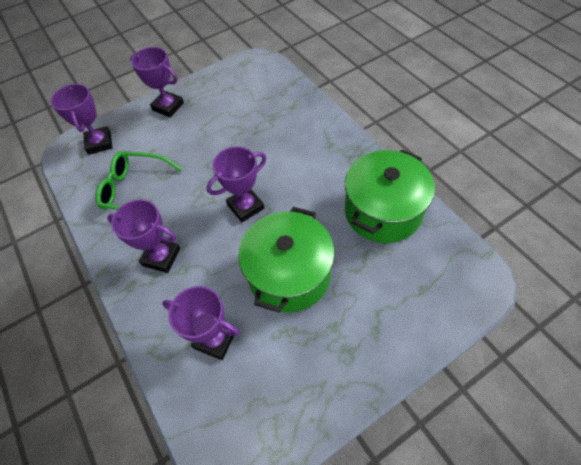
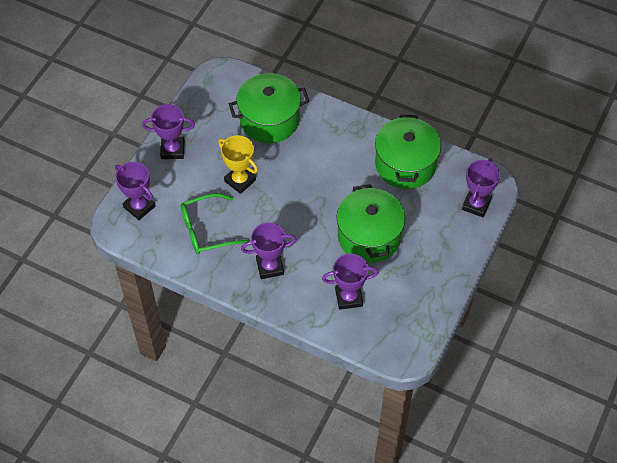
camera: 35 degrees left, 0 degrees up
purple trophy [207,146,266,222] -> purple trophy moved to [462,158,500,217]
none -> yellow trophy [218,135,258,194]
none -> green pot [229,73,309,143]

